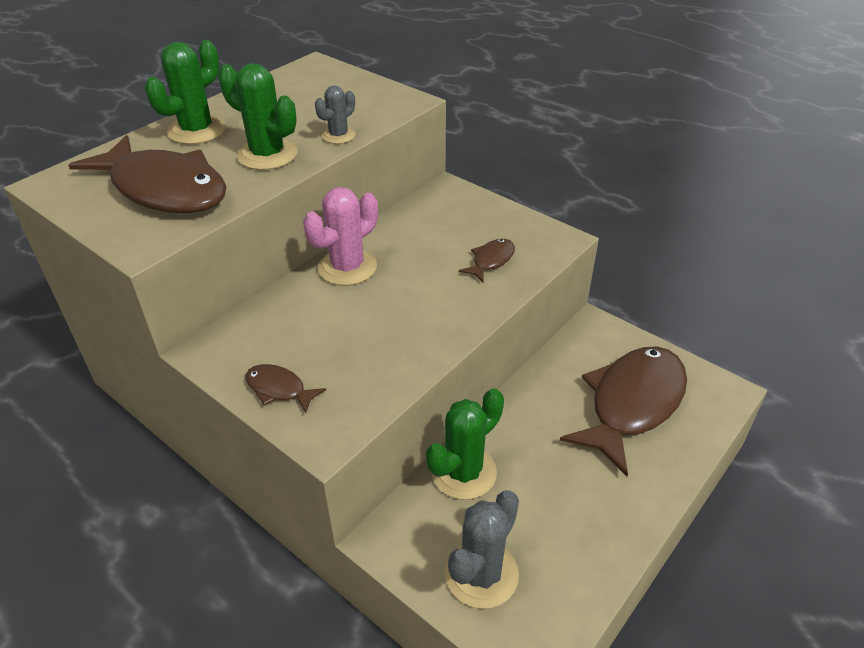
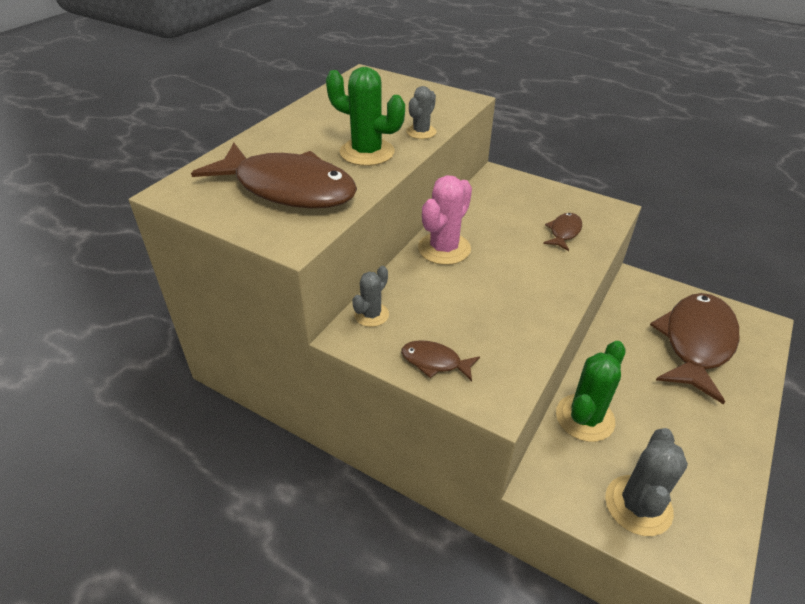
camera: 10 degrees left, 0 degrees up
green cactus [145,40,226,144] -> none
none -> grey cactus [352,266,389,327]

